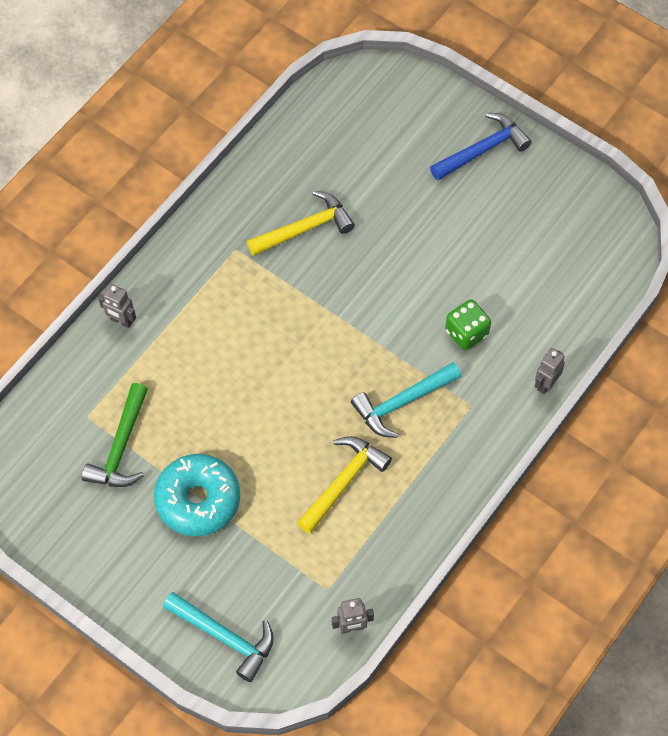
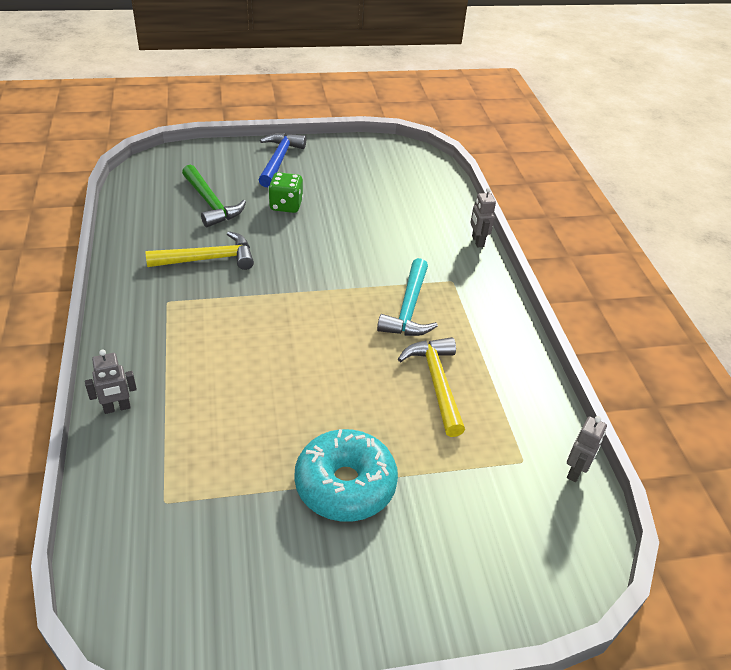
camera: 50 degrees left, 20 degrees down
green hammer [82,383,148,487] -> green hammer moved to [182,165,246,227]
turquoise hammer [163,592,274,682] -> none
yellow hammer [247,191,355,256] -> yellow hammer turned 60 degrees clockwise [145,231,254,270]
green dice [445,299,491,350] -> green dice moved to [268,172,303,213]

